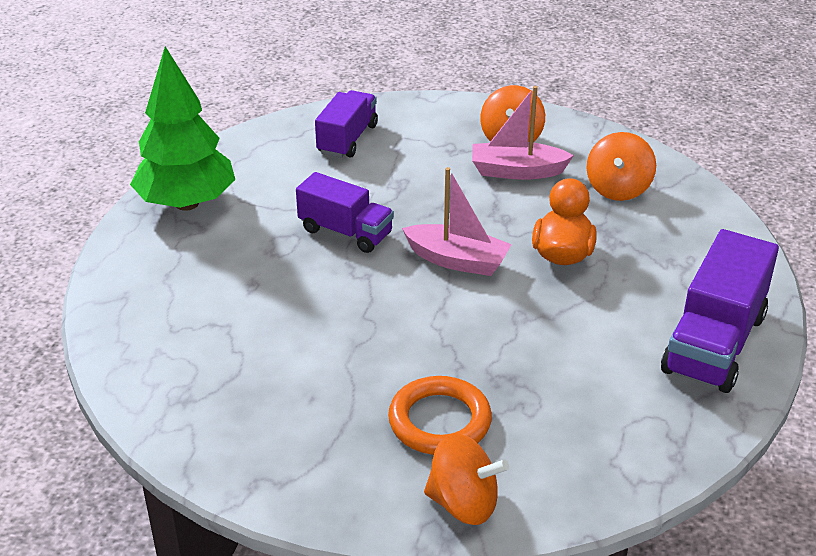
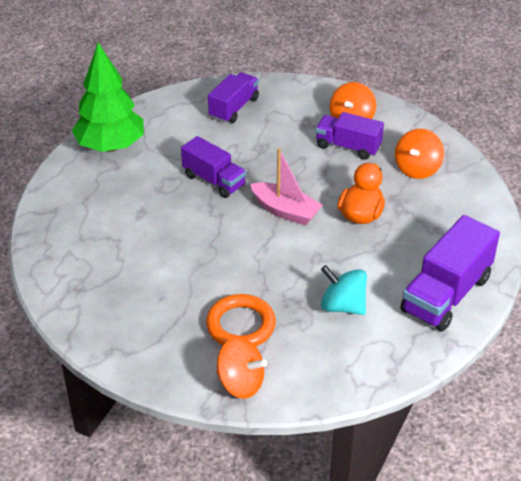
camera: 10 degrees right, 5 degrees up
pink boat [472,86,574,180] -> purple truck [316,112,384,160]
none -> turquoise spinning top [321,265,367,315]

